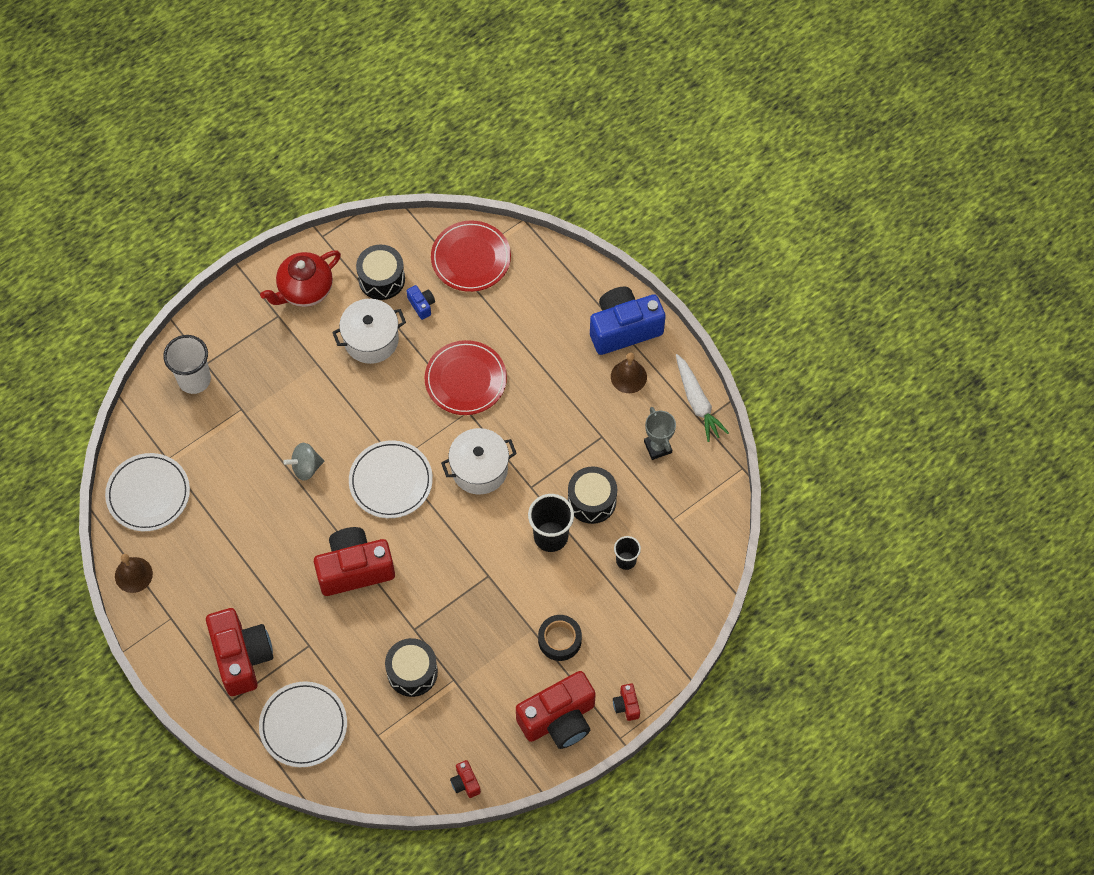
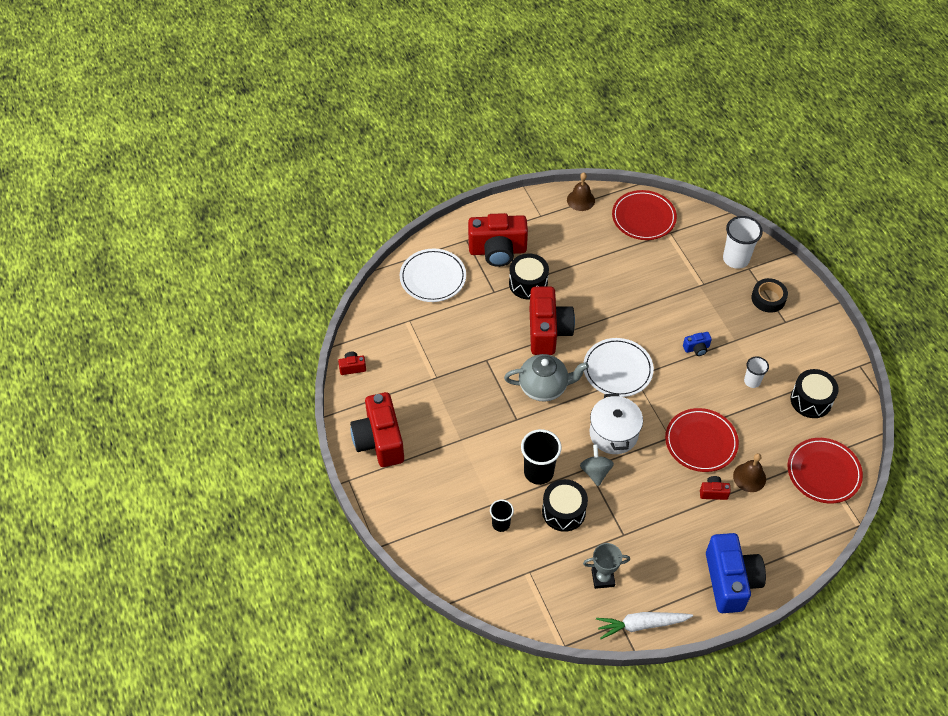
camera: 105 degrees right, 10 degrees down
white plate [105,453,190,531] -> red plate [612,190,677,240]
red teapot [260,250,341,307] -> none
grey spinning top [283,443,324,481] -> grey spinning top moved to [580,444,614,486]
white pot [332,299,406,364] -> white cup [744,356,769,388]
black drum [385,638,438,697] -> black drum moved to [509,253,549,300]
blue camera [407,285,435,320] -> blue camera moved to [683,332,712,356]
black tape [538,615,582,661] -> black tape moved to [751,278,788,313]
brown bell [611,352,647,393] -> brown bell moved to [733,453,766,492]
red camera [613,683,640,721] -> red camera moved to [700,476,731,500]
none -> grey teapot [504,354,589,402]

